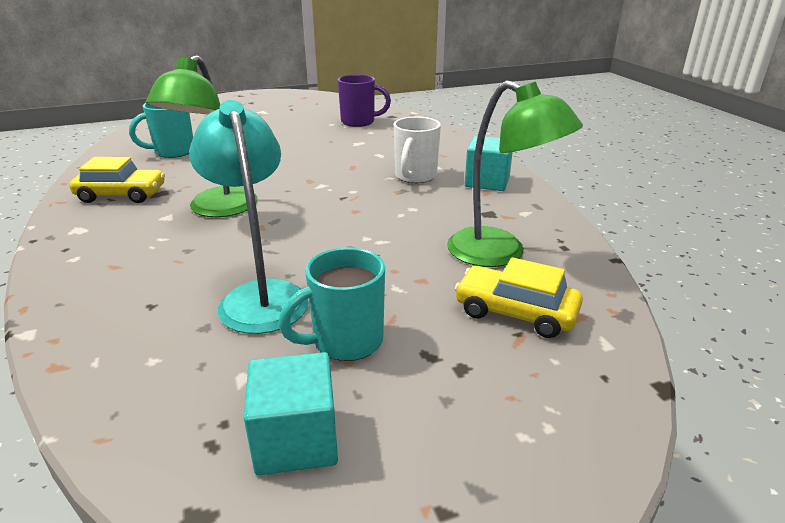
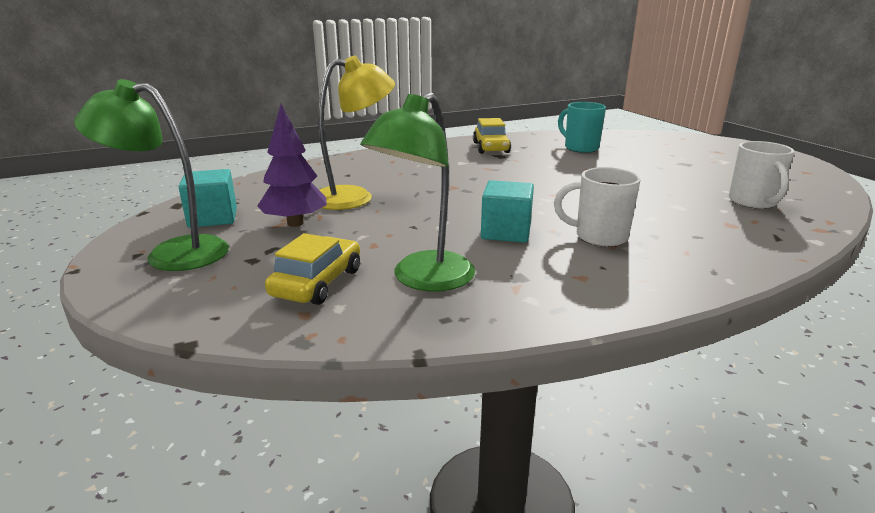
camera: 85 degrees right, 5 degrees down
green lamp [146,55,258,217] -> green lamp moved to [74,79,229,271]
turquoise lamp [189,100,309,334] -> yellow lamp [318,55,395,210]
turquoise mug [279,247,385,361] -> purple tree [257,104,327,227]
purple mug [338,74,391,127] -> white mug [729,141,794,209]
turquoise cube [465,136,513,191] -> turquoise cube moved to [481,180,534,243]

